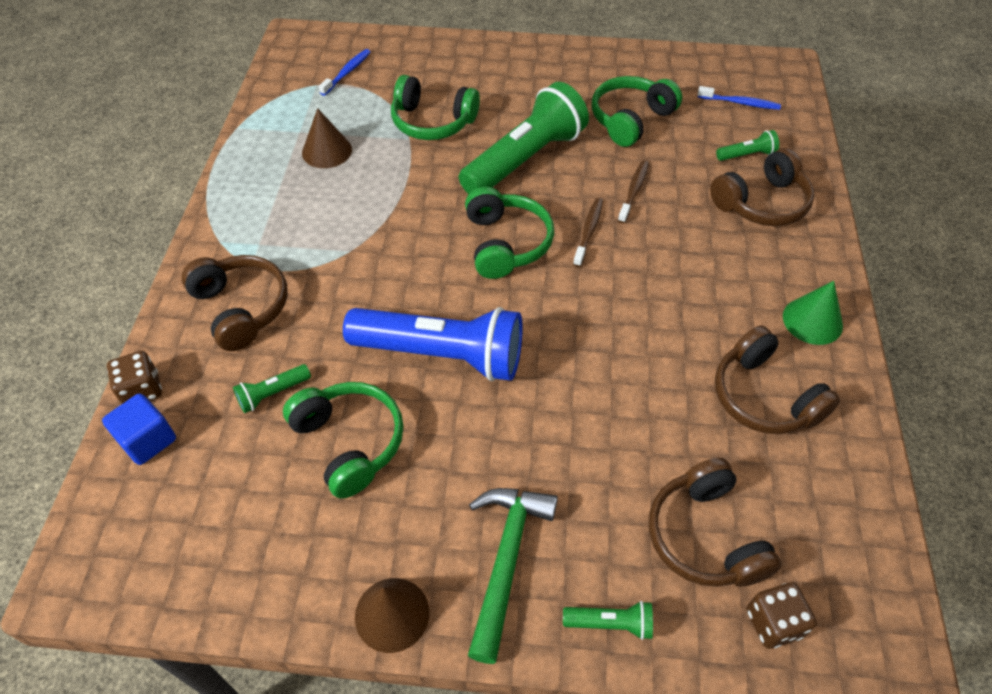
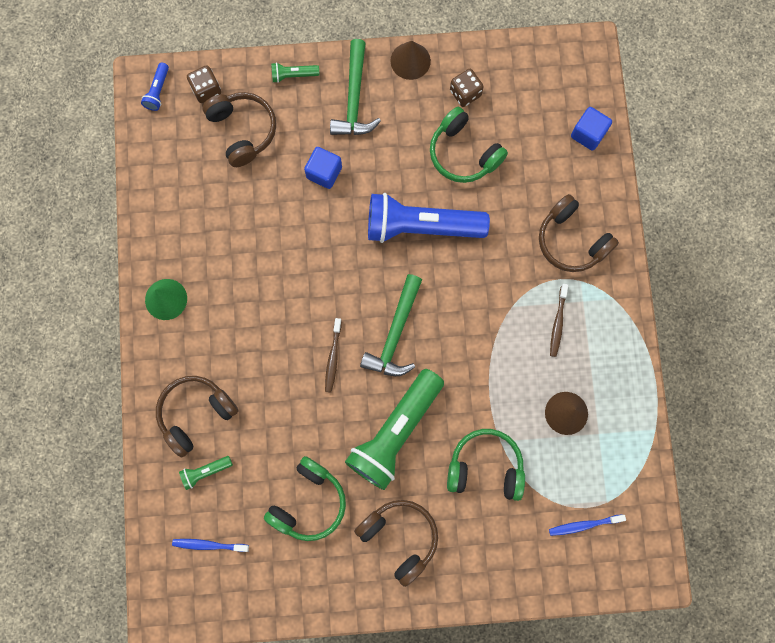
camera: 170 degrees right, 25 degrees up
brown dice [107,351,162,404] -> brown dice moved to [450,69,484,107]
green flashlight [233,364,311,413] -> none
blue toothbrush [319,49,370,96] -> blue toothbrush turned 60 degrees clockwise [549,514,626,536]
green headphones [465,187,554,279] -> green hammer [360,274,422,376]
brown toothbrush [618,160,649,224] -> brown toothbrush moved to [550,284,568,357]
brown headphones [715,326,840,434] -> brown headphones moved to [354,500,438,587]
none -> blue flashlight [141,63,169,111]
none -> blue cube [304,147,342,189]

